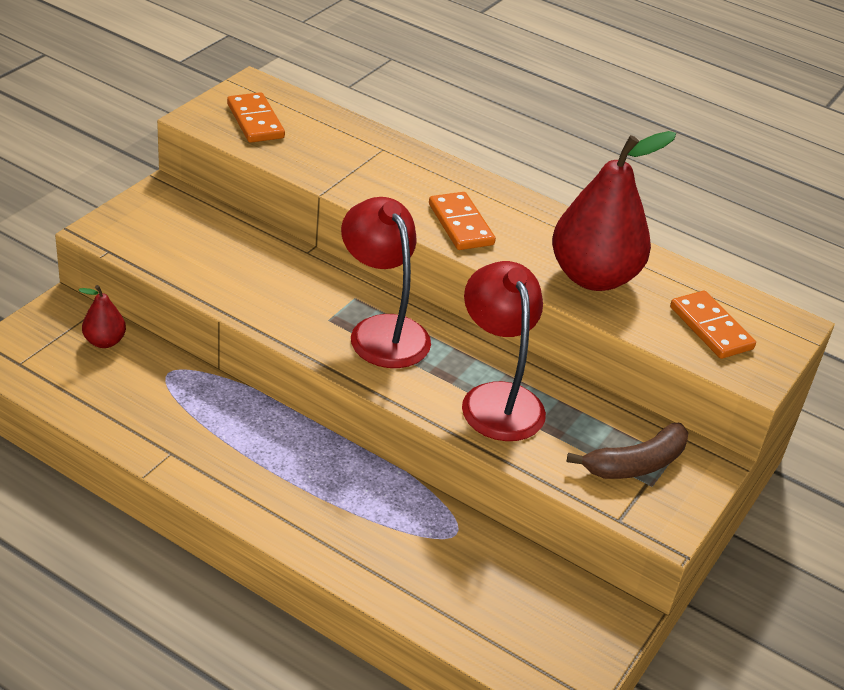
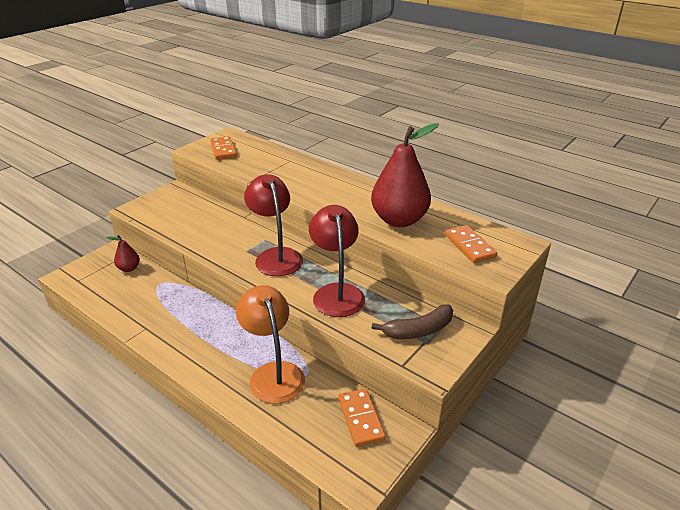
camera: 10 degrees right, 5 degrees down
orange domino [429,192,496,250] -> orange domino moved to [338,389,386,447]
none -> orange lamp [236,285,305,404]

